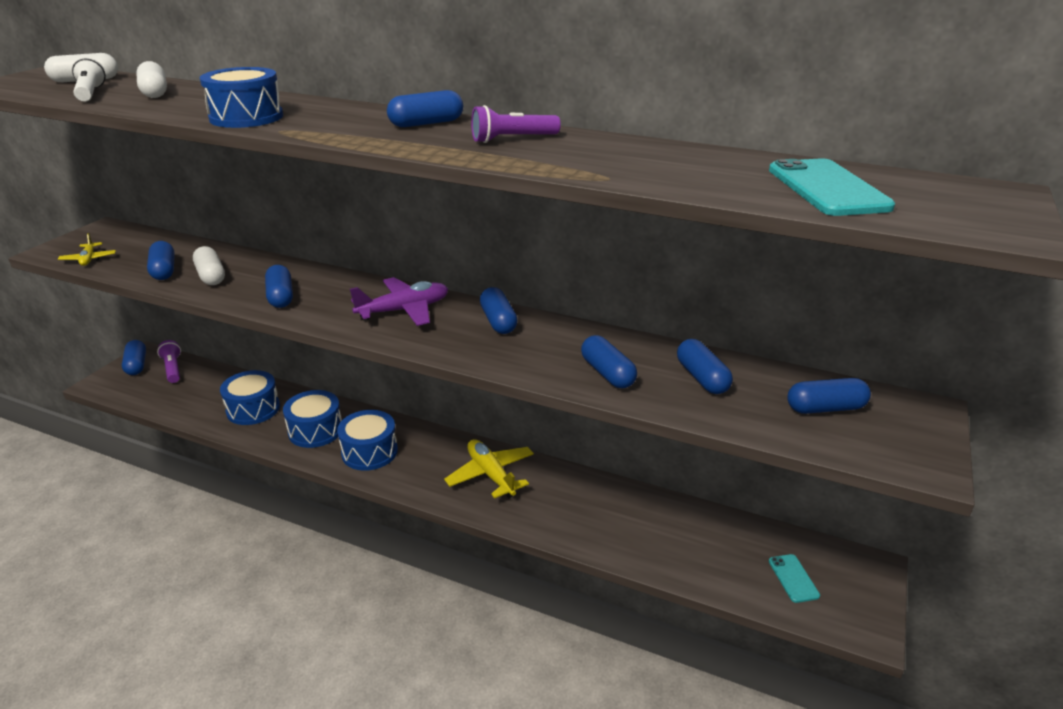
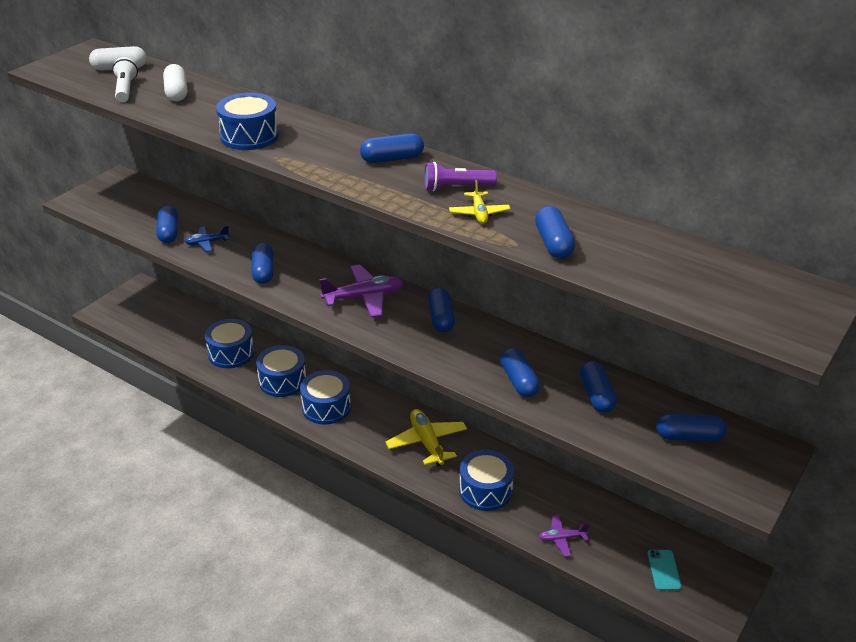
camera: 10 degrees right, 5 degrees up
yellow plane [58,233,116,266] -> yellow plane moved to [449,180,510,224]
blue capsule [122,340,146,375] -> blue capsule moved to [535,206,575,259]
purple flashlight [157,340,181,383] -> none
white capsule [193,246,225,285] -> blue plane [185,225,230,252]
turquoise phone [769,158,895,216] -> none
none -> blue drum [459,450,514,511]
none -> purple plane [539,515,589,556]

